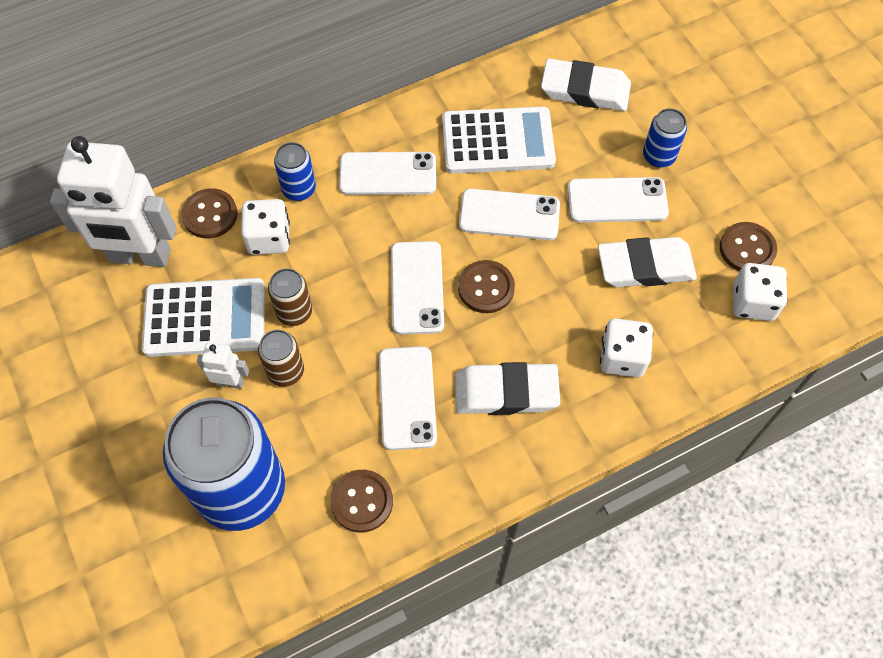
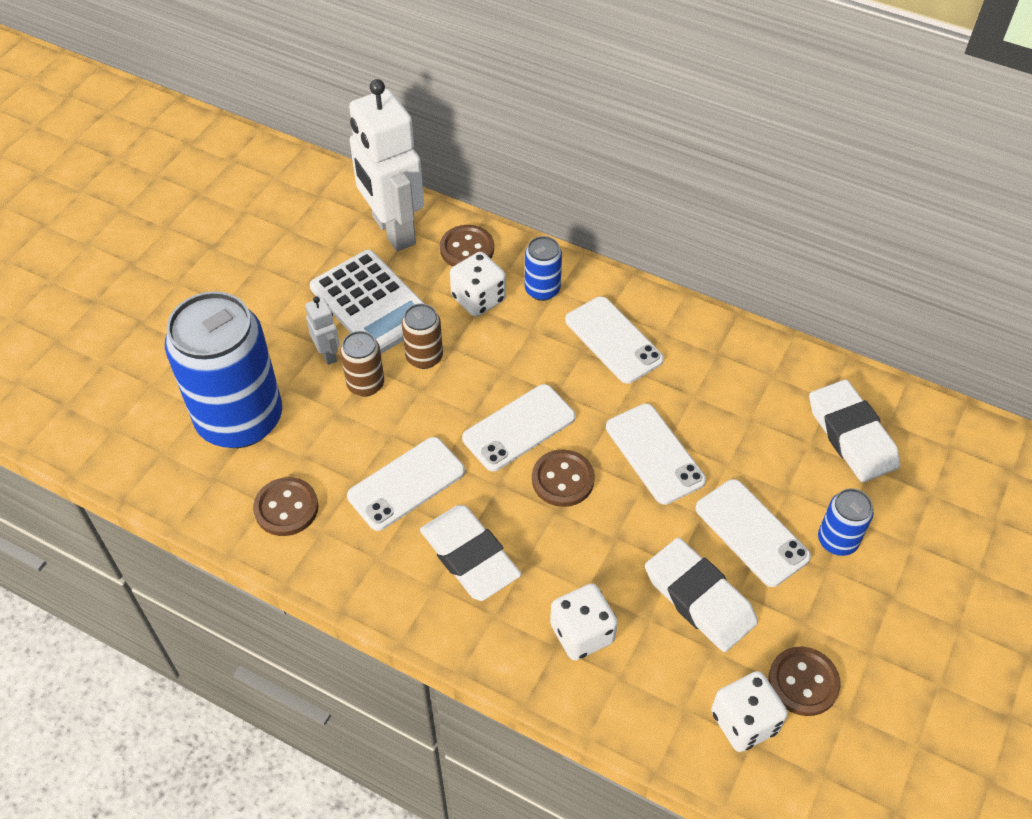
camera: 55 degrees right, 10 degrees down
white calculator [442,107,556,174] -> none

